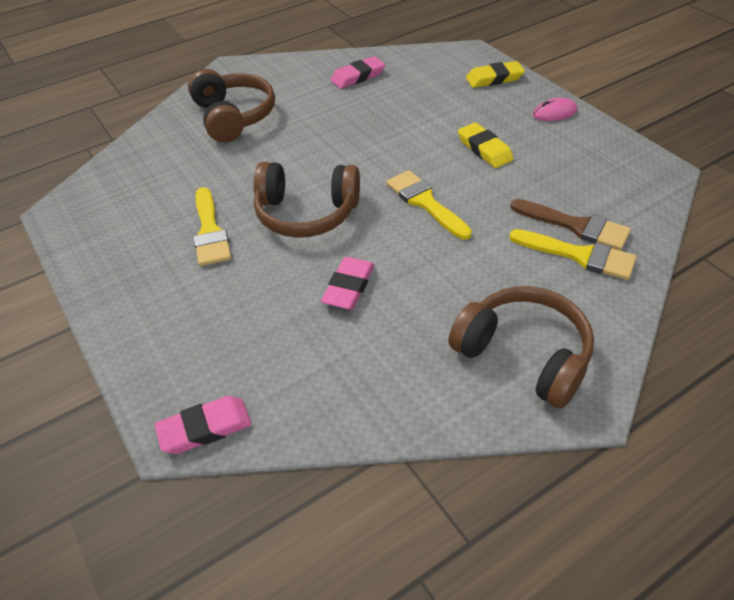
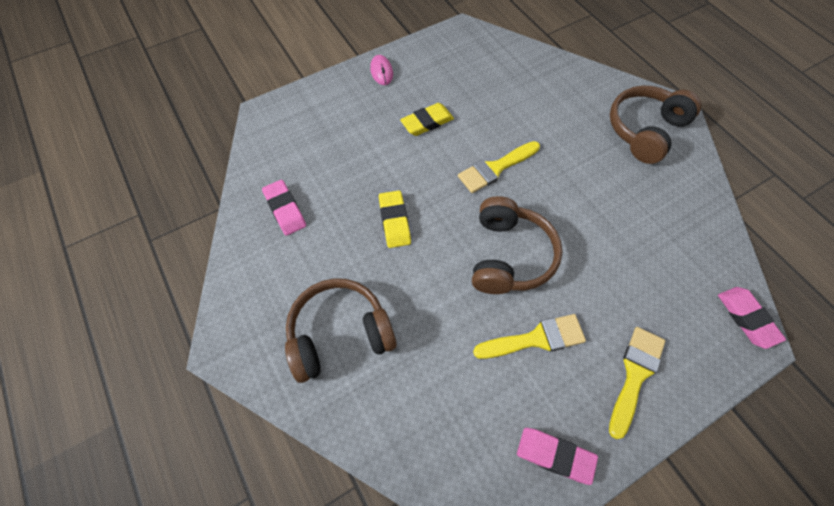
camera: 90 degrees left, 15 degrees up
pink eraser [321,257,374,310] -> pink eraser moved to [517,428,598,485]
yellow eraser [466,61,525,88] -> yellow eraser moved to [379,191,411,248]
yellow brush [509,229,637,280] -> yellow brush moved to [609,327,665,439]
brown brush [511,199,631,251] -> none

